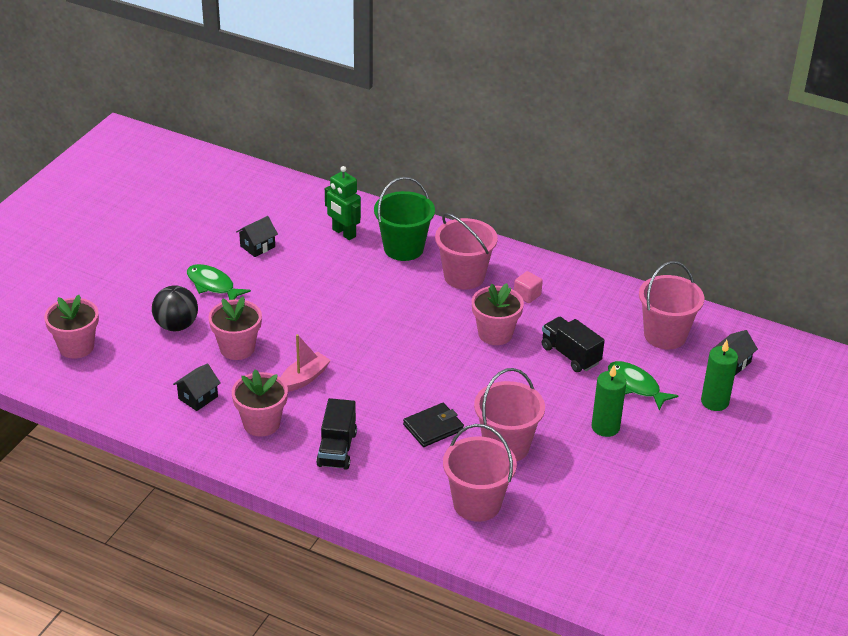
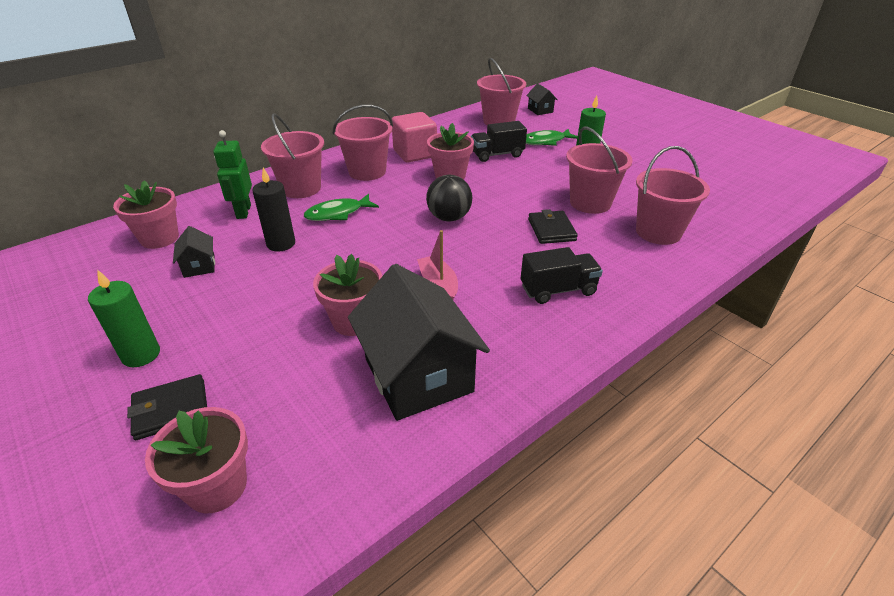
camera: 65 degrees left, 0 degrees up
black ball [152,285,198,331] -> black ball moved to [426,175,472,221]
black house [173,364,221,411] -> black house [348,264,490,421], size x2.27
green fish [187,264,251,300] -> green fish moved to [304,194,379,221]
pink flower pot [232,370,288,437] -> pink flower pot moved to [113,181,179,249]
black truck [316,398,357,470] -> black truck turned 45 degrees counterclockwise [521,247,603,304]
green robot [325,166,361,240] -> green robot turned 105 degrees clockwise [213,130,252,219]
green bucket [374,177,435,261] -> pink bucket [261,113,324,198]
pink cube [514,271,543,303] -> pink cube [392,112,437,162], size x1.99
green candle [701,340,738,411] -> green candle moved to [88,269,160,367]
none -> black wallet [127,374,207,440]
none -> black candle [252,167,295,252]

